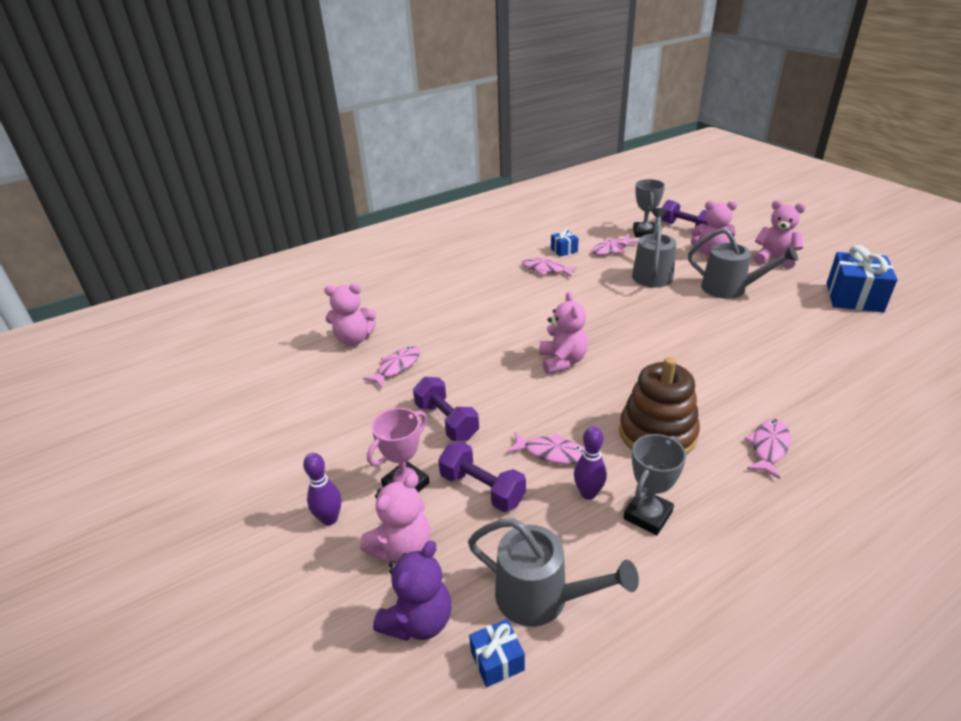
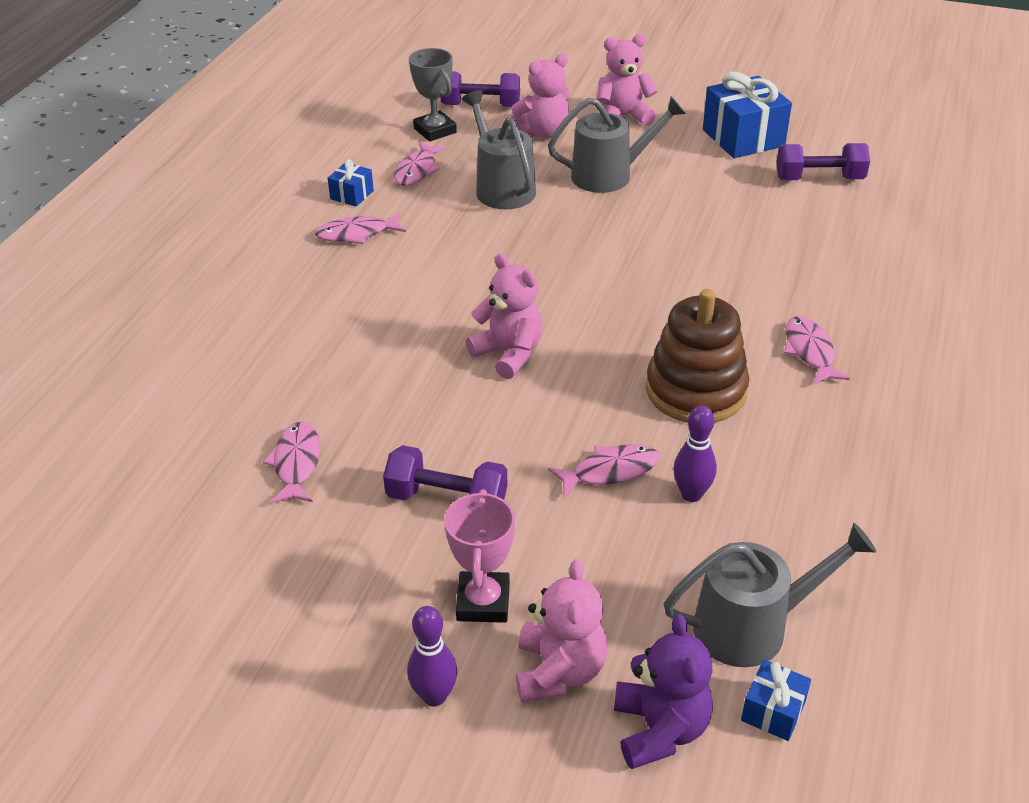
camera: 40 degrees left, 5 degrees up
pink teddy bear [324,283,376,346] -> none
purple dumbbell [438,441,526,512] -> purple dumbbell moved to [777,143,870,180]
grey trophy [624,434,686,535] -> none

